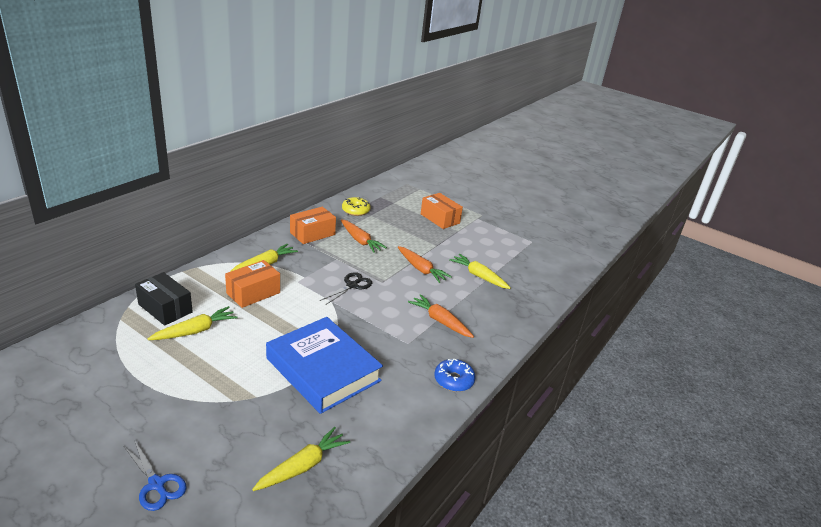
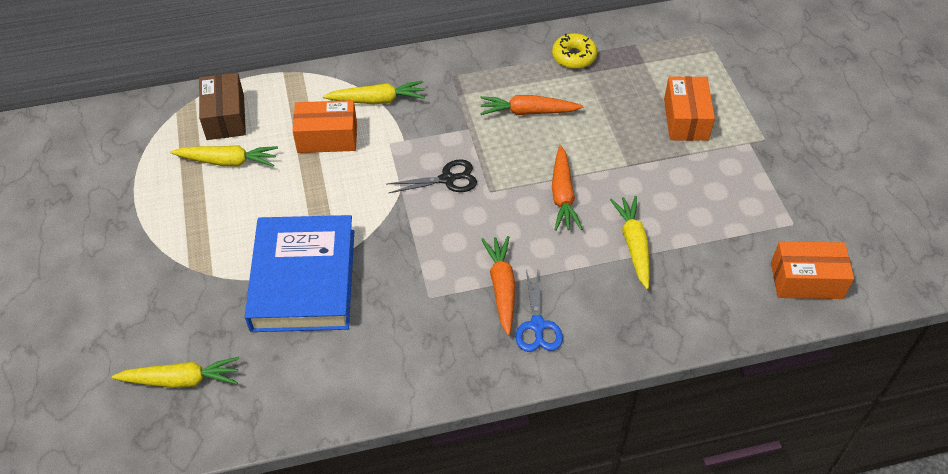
camera: 45 degrees right, 20 degrees up
blue scissors [124,440,187,511] -> blue scissors moved to [516,270,563,352]
black box [135,272,193,326] -> brown box [199,73,246,140]
orange box [290,207,336,244] -> orange box moved to [771,241,854,299]
orange carrot [341,219,387,253] -> orange carrot turned 90 degrees clockwise [480,95,583,115]
blue donut [434,358,476,392] -> none

